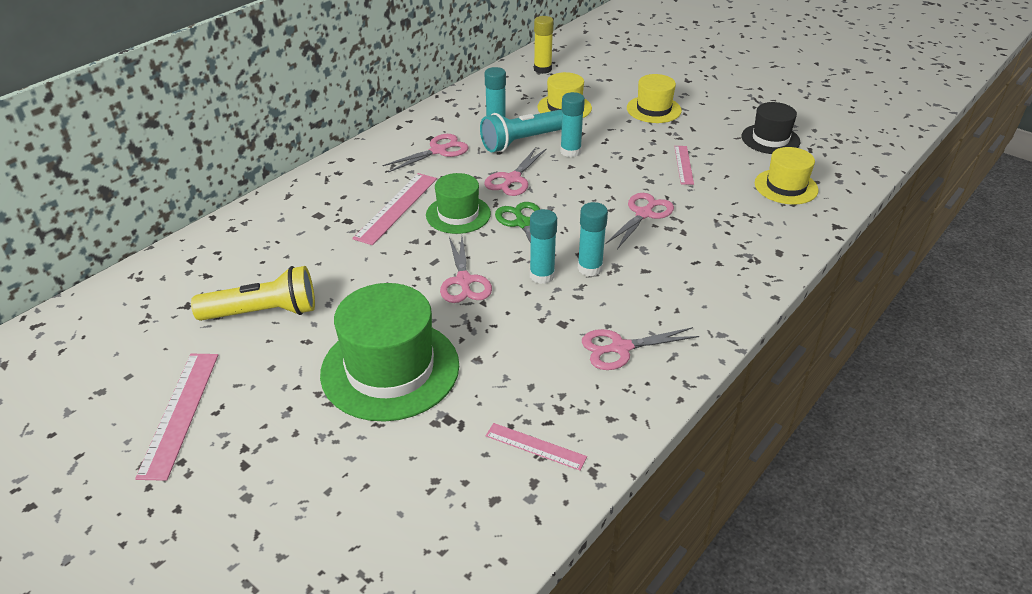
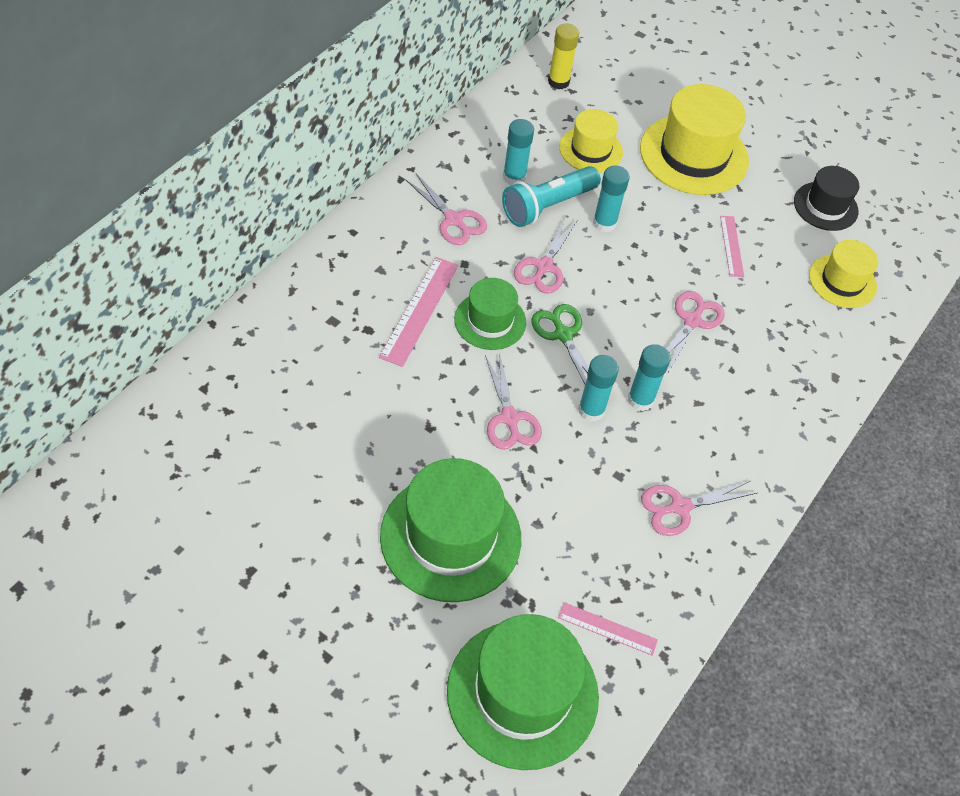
camera: 10 degrees left, 15 degrees up
pink ruler [135,354,218,481] -> none
yellow flashlight [191,266,315,321] -> none
pink scissors [382,134,469,172] -> pink scissors turned 90 degrees clockwise [405,174,487,245]
yellow hat [627,74,682,123] -> yellow hat [640,84,749,195], size x1.72
none -> green hat [447,614,599,770]

